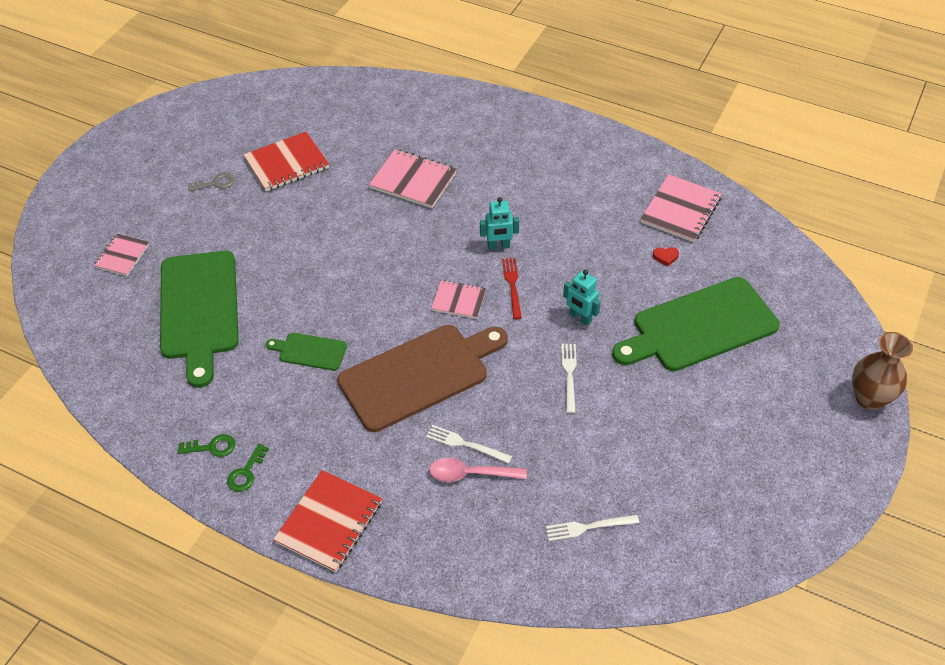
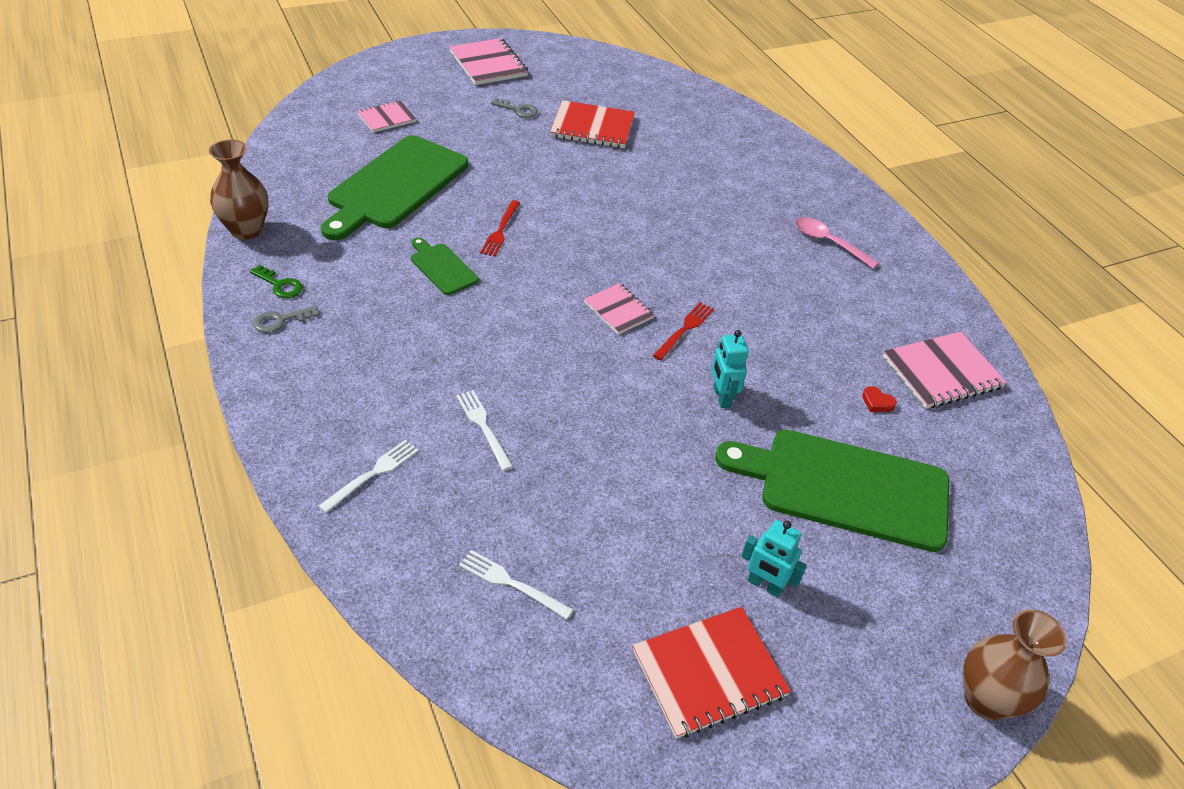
camera: 35 degrees right, 5 degrees down
green key [227,444,269,492] -> grey key [253,305,319,333]
red notebook [273,470,382,572] -> red notebook moved to [633,607,791,739]
brown cutting board [337,325,508,432] -> none
pink notebook [369,149,457,208] -> pink notebook moved to [450,38,528,85]
pink spoon [429,458,527,482] -> pink spoon moved to [795,217,879,269]
turquoise robot [480,197,519,250] -> turquoise robot moved to [741,520,807,598]
white fork [561,344,577,413] -> white fork moved to [318,440,419,513]
none -> brown vase [209,139,268,240]
none -> red fork [480,200,520,257]

